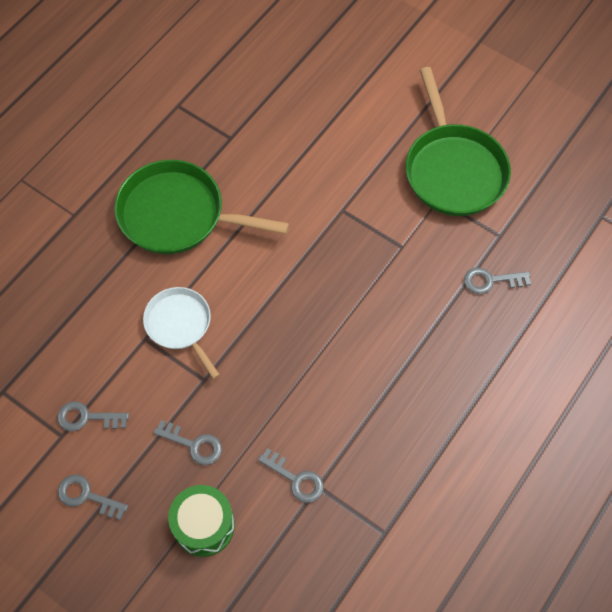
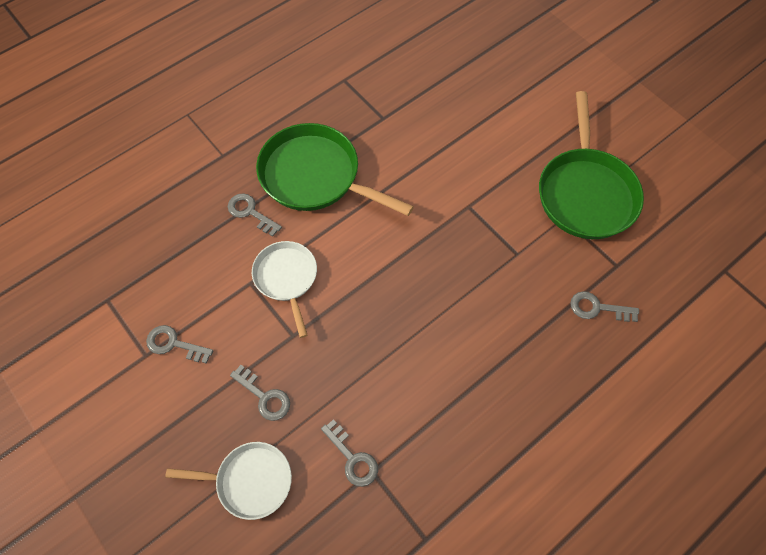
camera: 15 degrees right, 0 degrees up
grey key [58,475,128,520] -> grey key moved to [228,193,282,237]
green drum [168,485,235,557] -> white pan [165,442,292,520]

